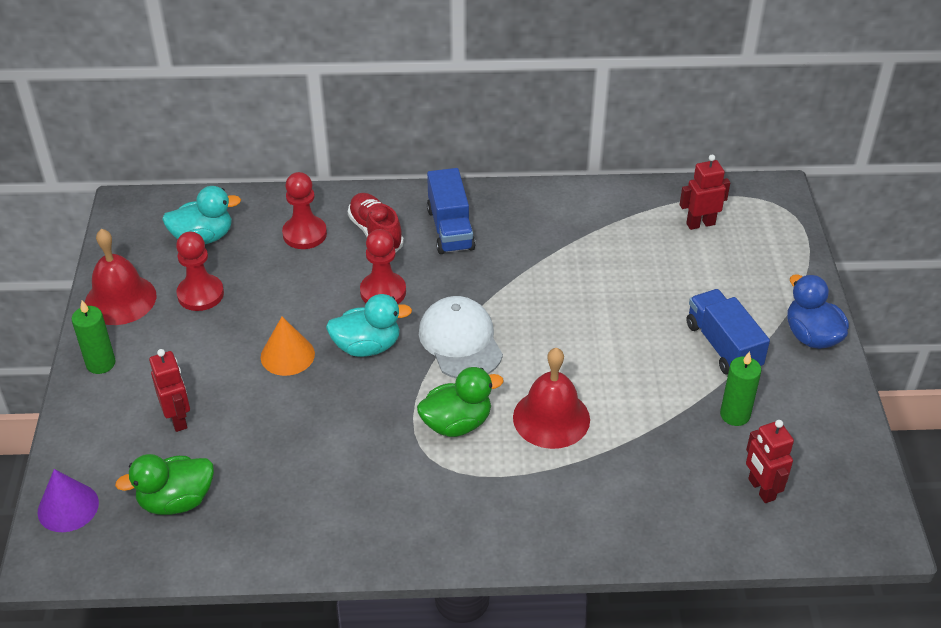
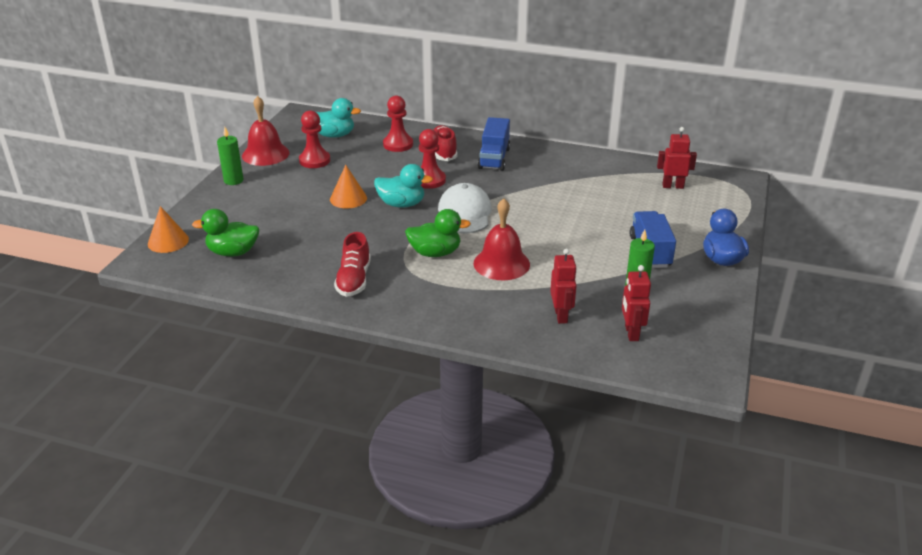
camera: 20 degrees right, 10 degrees down
purple cone [38,469,99,532] -> orange cone [148,206,189,253]
red robot [149,349,190,432] -> red robot moved to [550,248,577,324]
none -> red shoe [334,232,371,297]

